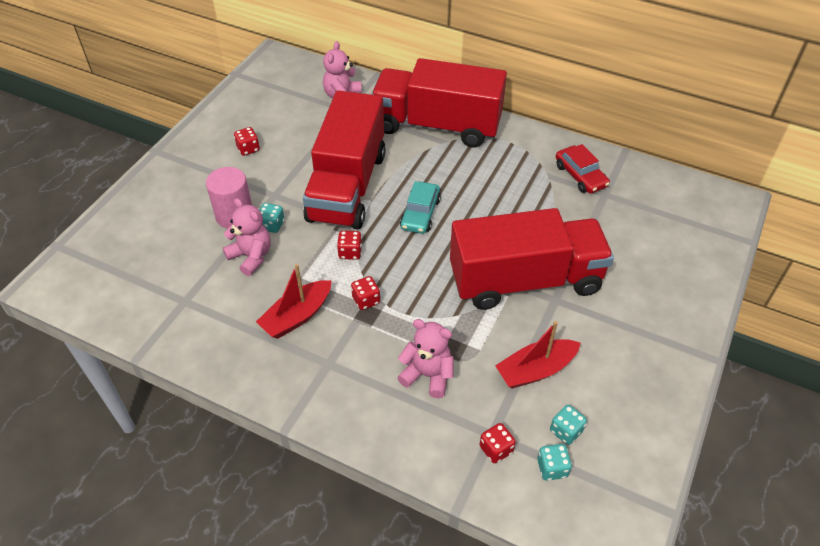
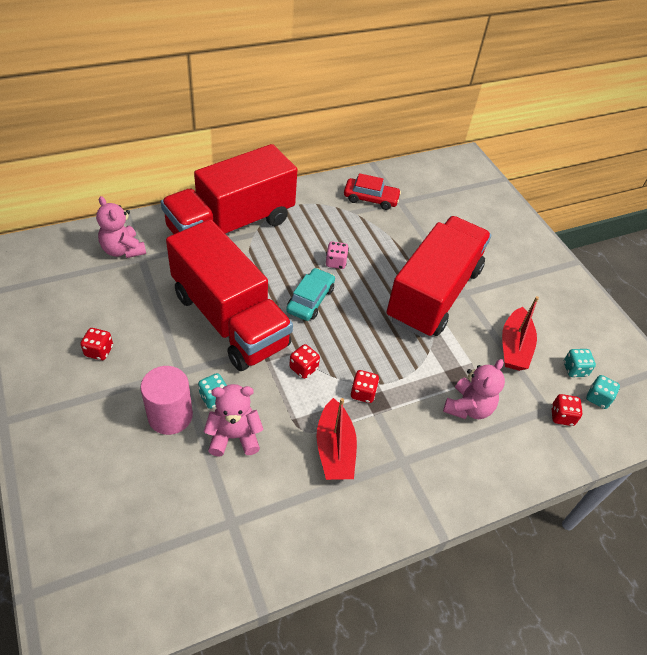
camera: 55 degrees left, 0 degrees up
pink teddy bear [397,319,454,398] -> pink teddy bear turned 150 degrees clockwise [443,359,505,419]
turquoise car [400,181,441,234] -> turquoise car turned 120 degrees counterclockwise [286,268,335,321]
none -> pink dice [326,241,349,269]

